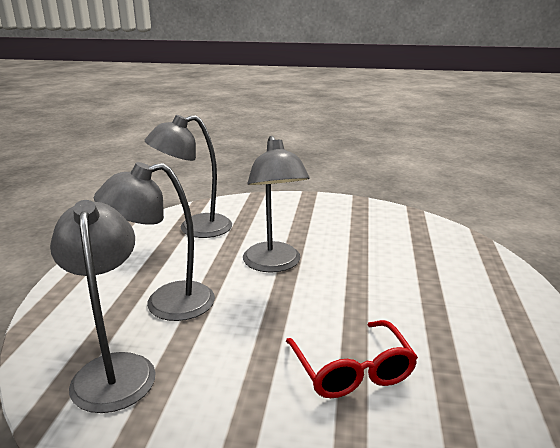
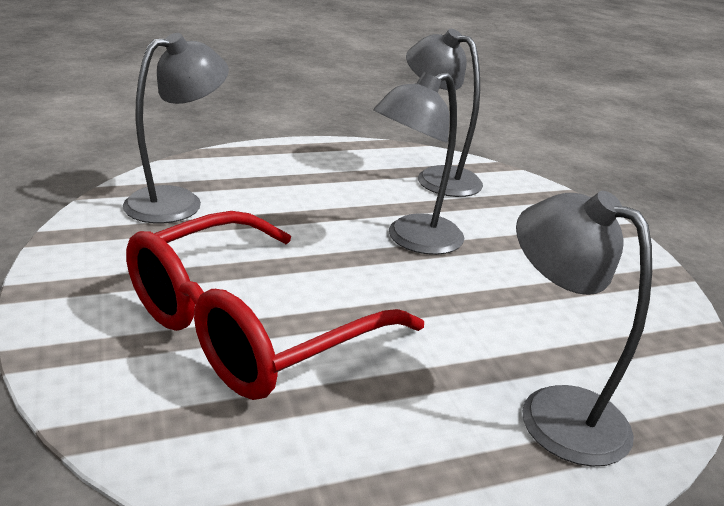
camera: 60 degrees right, 5 degrees up
grey lamp [94,162,215,321] -> grey lamp moved to [516,191,652,467]
red glasses [286,320,418,398] -> red glasses [126,211,424,400], size x1.86

